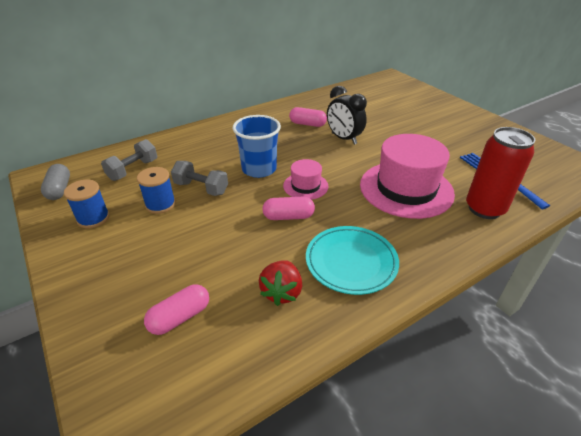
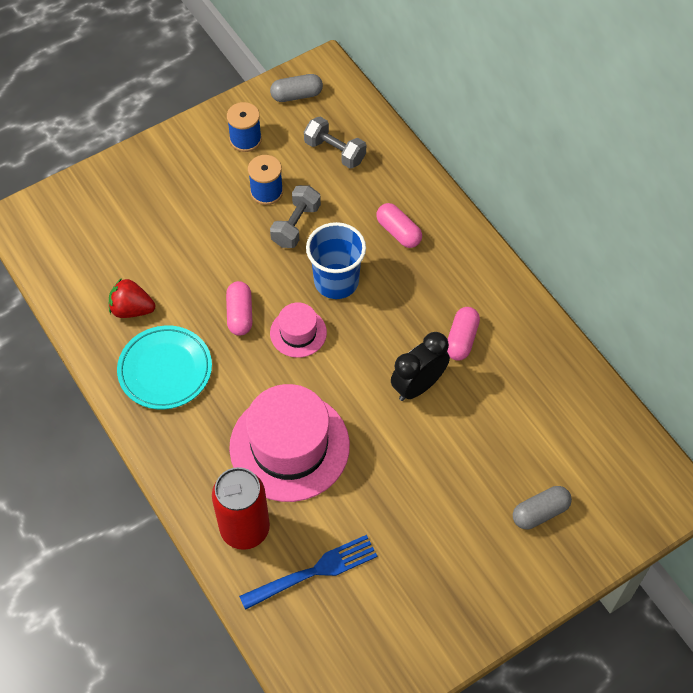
camera: 90 degrees right, 20 degrees up
pink capsule [144,284,209,335] -> pink capsule moved to [376,203,422,248]
none -> grey capsule [513,486,572,529]

